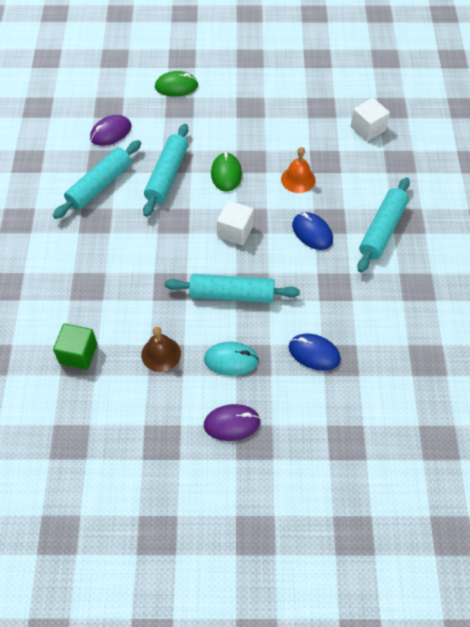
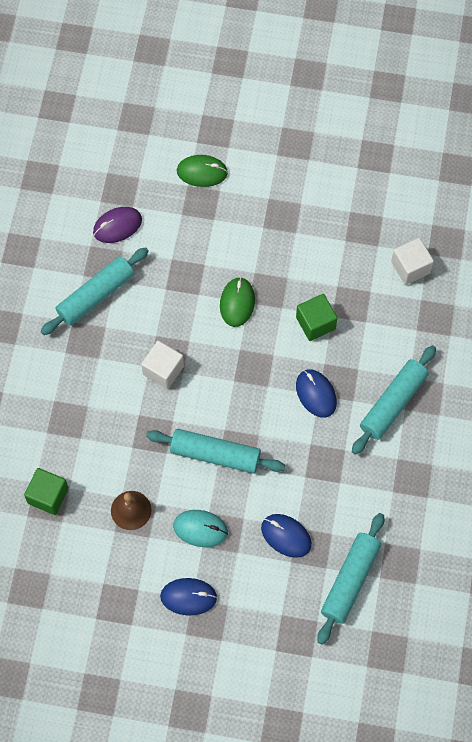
camera: 10 degrees right, 10 degrees up
turquoise rolling pin [143,124,189,217] -> turquoise rolling pin moved to [317,513,384,645]
purple mouse [204,404,261,441] -> blue mouse [160,578,217,615]
white cube [217,200,254,246] -> white cube moved to [141,341,184,389]
orange bell [281,147,316,193] -> green cube [296,294,337,341]

